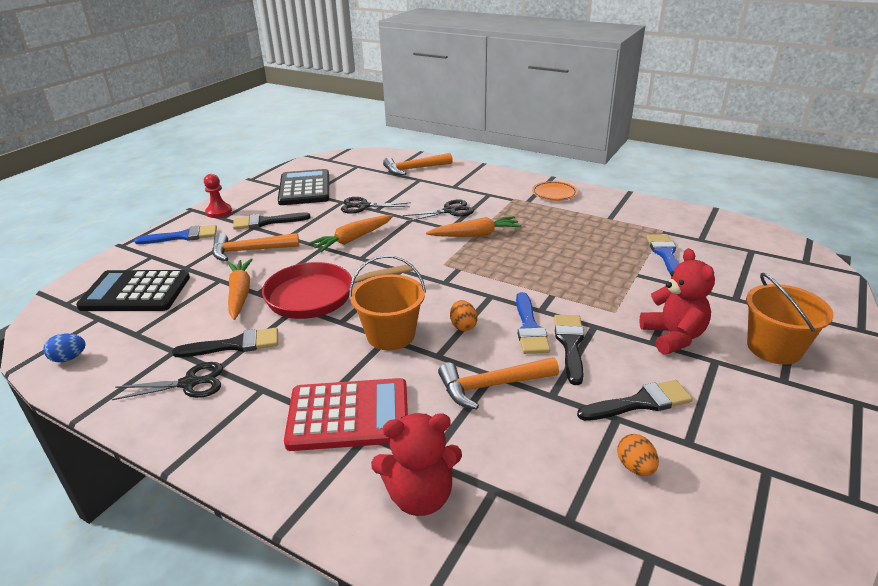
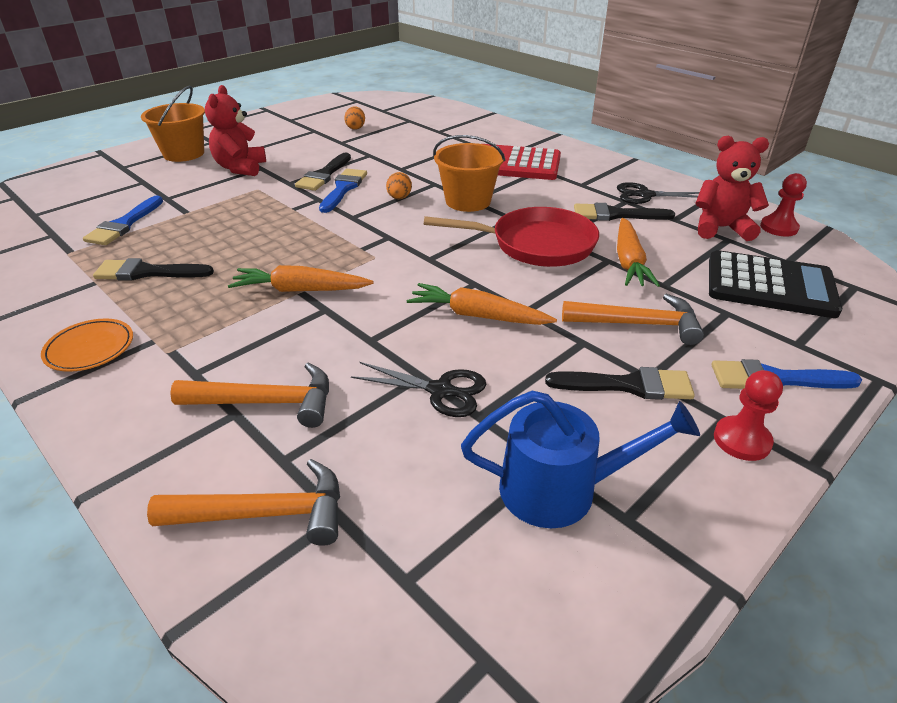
camera: 165 degrees left, 5 degrees up
blue egg [44,333,86,362] -> red pawn [760,173,807,236]
black calculator [278,169,329,205] -> blue watering can [461,391,700,528]
orange carrot [308,215,393,252] -> orange carrot turned 135 degrees counterclockwise [407,283,557,325]
red teddy bear [371,413,462,516] -> red teddy bear moved to [695,136,769,241]
black scissors [403,199,474,222] -> none
orange hammer [438,357,559,410] -> orange hammer moved to [170,362,329,428]
black brush [577,380,693,421] -> black brush moved to [93,258,214,280]

